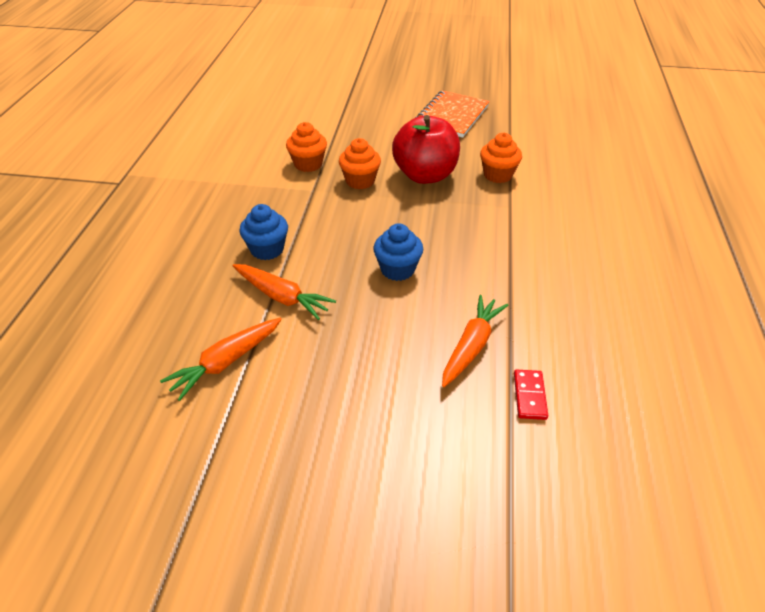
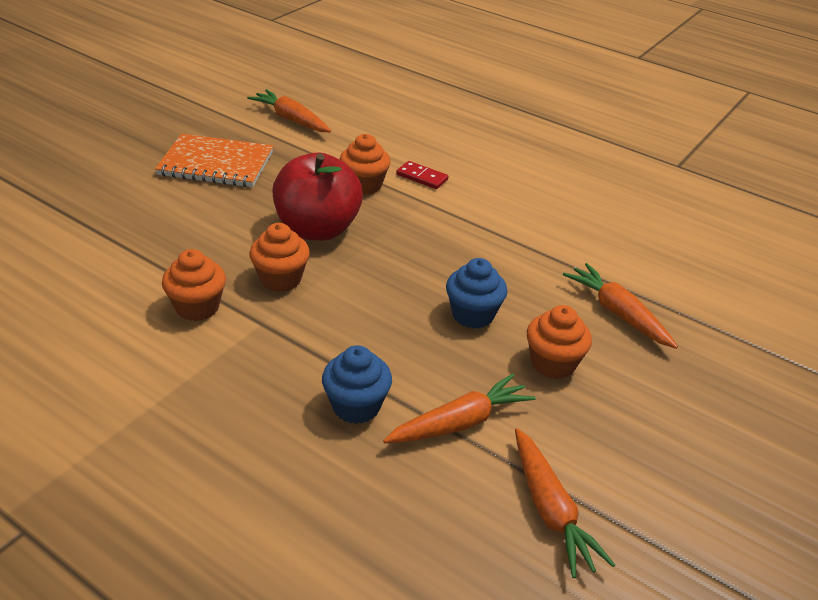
camera: 65 degrees left, 5 degrees down
orange notebook [415,91,489,138] -> orange notebook turned 45 degrees counterclockwise [155,134,273,187]
red domino [514,369,548,420] -> red domino moved to [396,161,448,189]
none -> orange carrot [247,89,331,132]
none -> orange cupcake [527,305,592,379]

